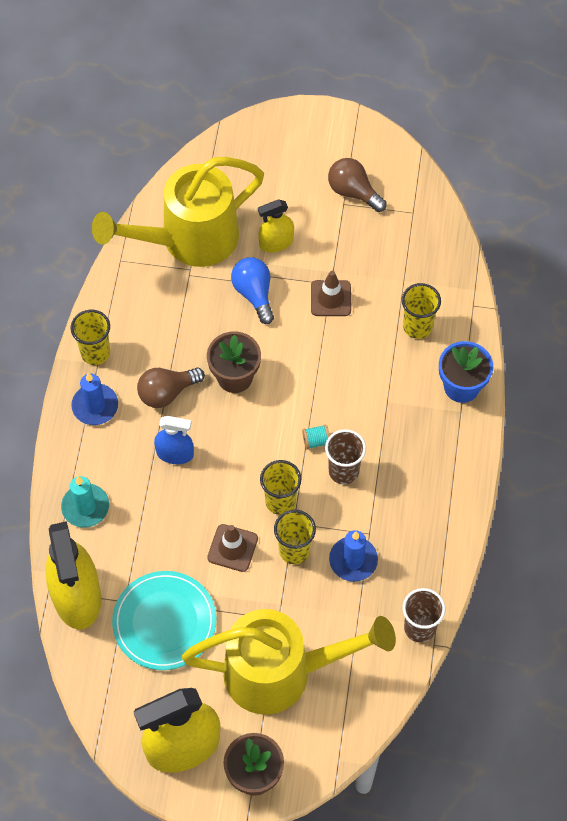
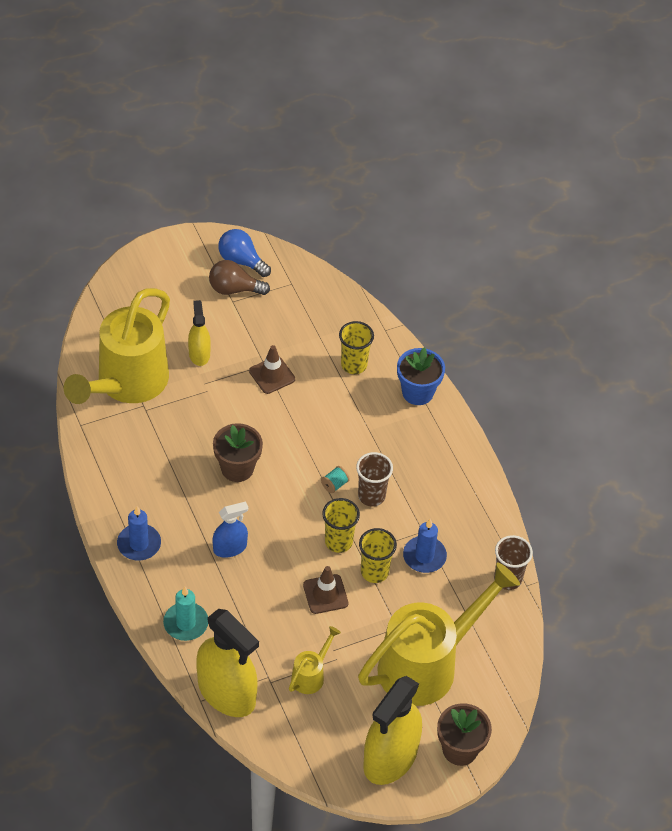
camera: 35 degrees left, 10 degrees down
yellow cup [71,310,110,365] -> none
turquoise plate [112,571,216,670] -> yellow watering can [289,626,341,694]
brown light bulb [137,368,205,408] -> none
blue light bulb [231,257,274,324] -> blue light bulb moved to [218,229,271,277]
yellow spray bottle [258,199,294,252] -> yellow spray bottle turned 135 degrees clockwise [188,300,211,366]

